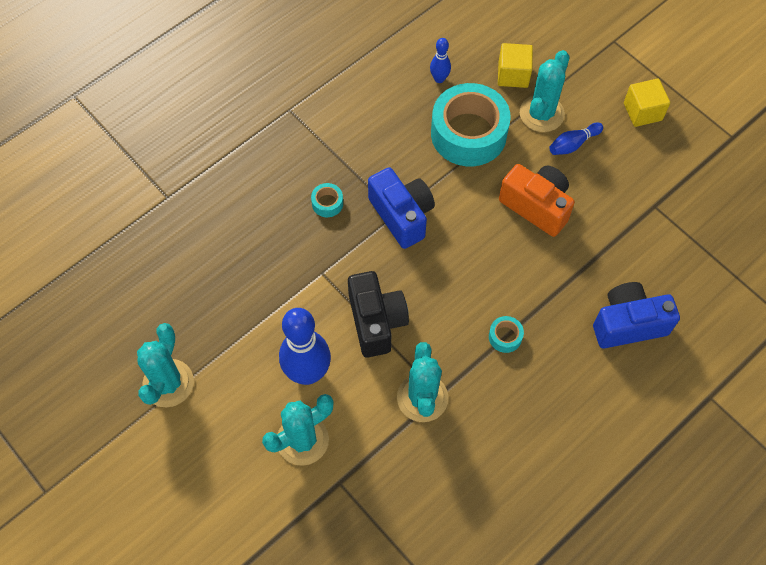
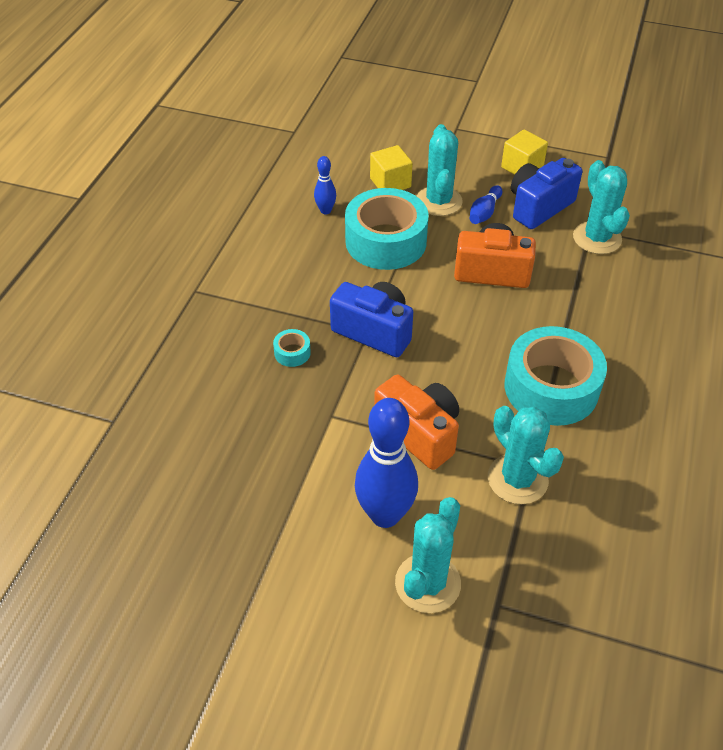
camera: 30 degrees left, 15 degrees down
turquoise cactus [137,323,194,407] -> turquoise cactus moved to [573,160,630,254]
black camera [348,271,409,358] -> orange camera [374,375,459,470]
turquoise tape [489,316,524,353] -> turquoise tape [505,326,607,426], size x2.50
blue camera [593,282,680,349] -> blue camera moved to [511,158,582,229]

